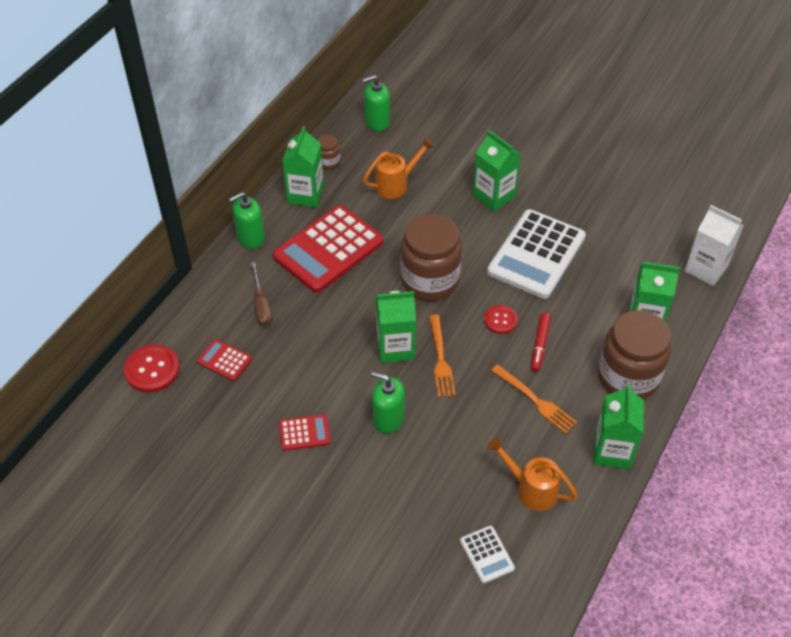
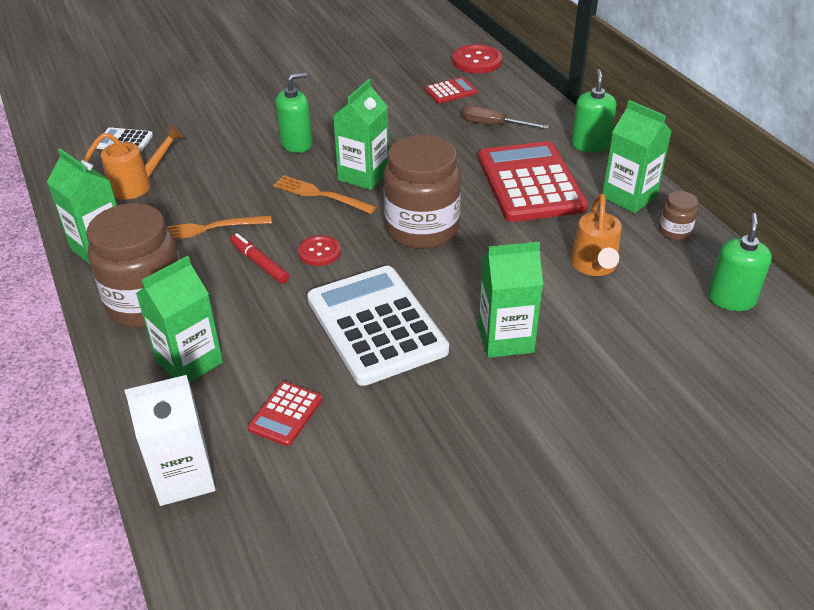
camera: 125 degrees right, 10 degrees down
red calculator [279,414,331,451] -> red calculator moved to [248,381,322,446]

